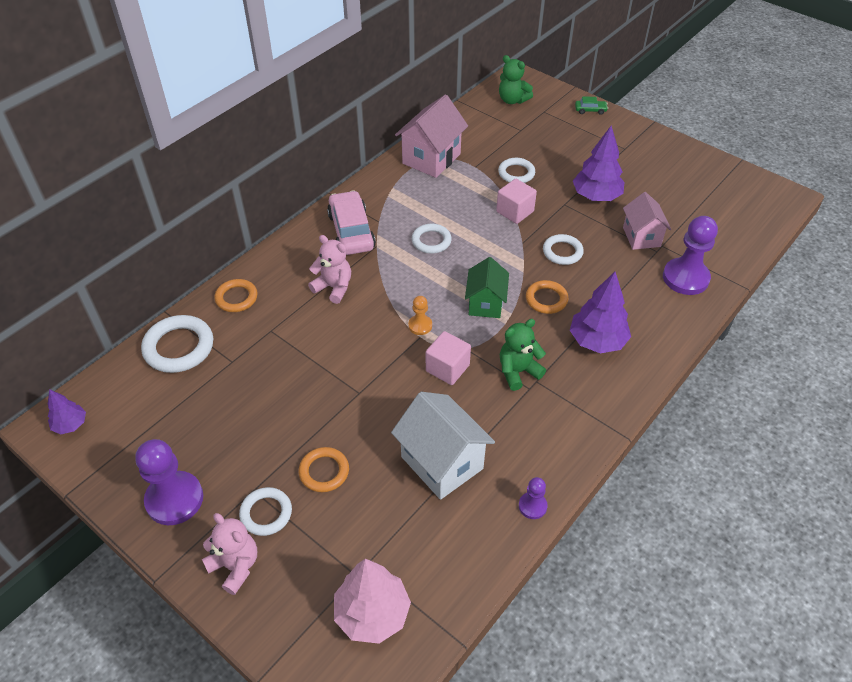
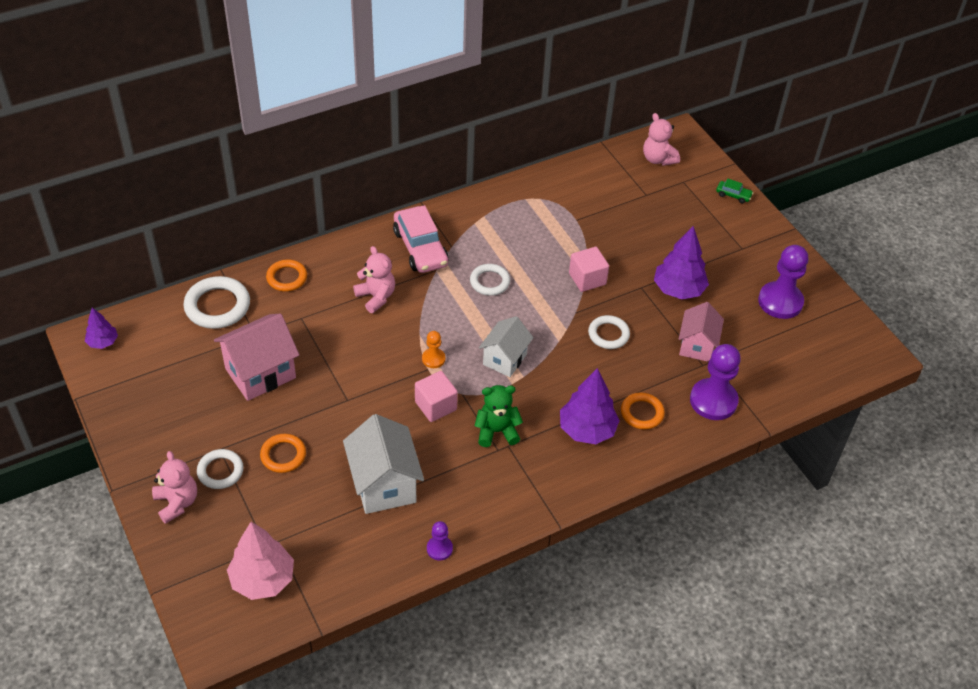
camera: 20 degrees right, 0 degrees up
purple pawn [135,439,203,525] -> purple pawn moved to [758,245,808,319]
pink car [327,191,376,255] -> pink car turned 150 degrees clockwise [393,205,449,273]
pink house [395,94,468,178] -> pink house moved to [214,313,299,401]
green house [465,257,509,318] -> white house [479,316,534,377]
white ring [498,158,535,183] -> none
green teddy bear [499,55,533,104] -> pink teddy bear [643,113,680,166]
orange ring [526,280,568,314] -> orange ring moved to [621,392,665,430]

